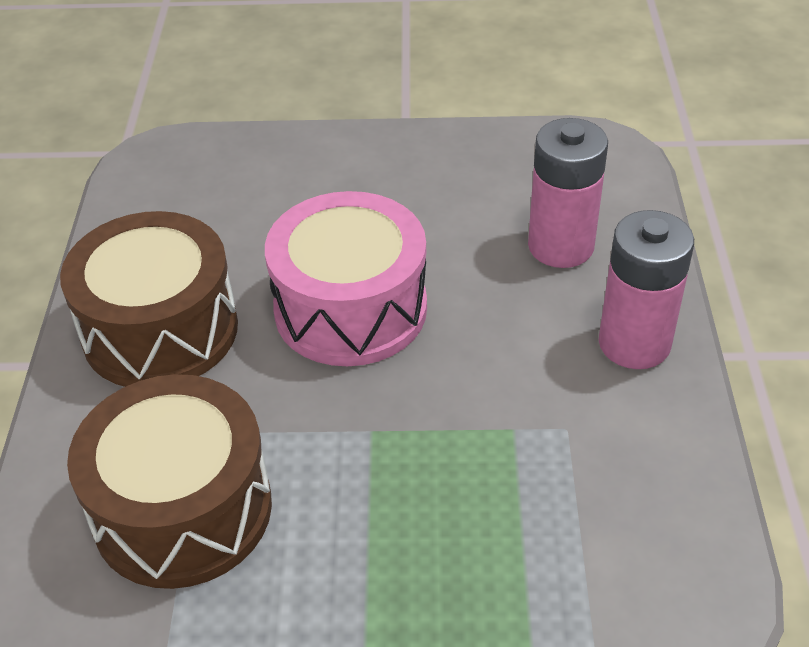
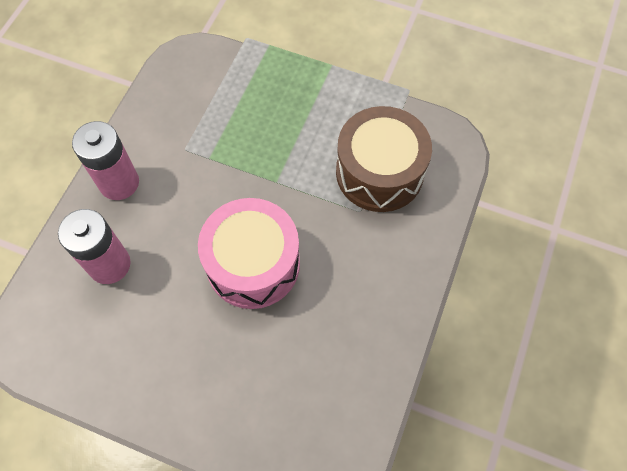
camera: 160 degrees left, 20 degrees up
brown drum [60,211,238,387] -> none

